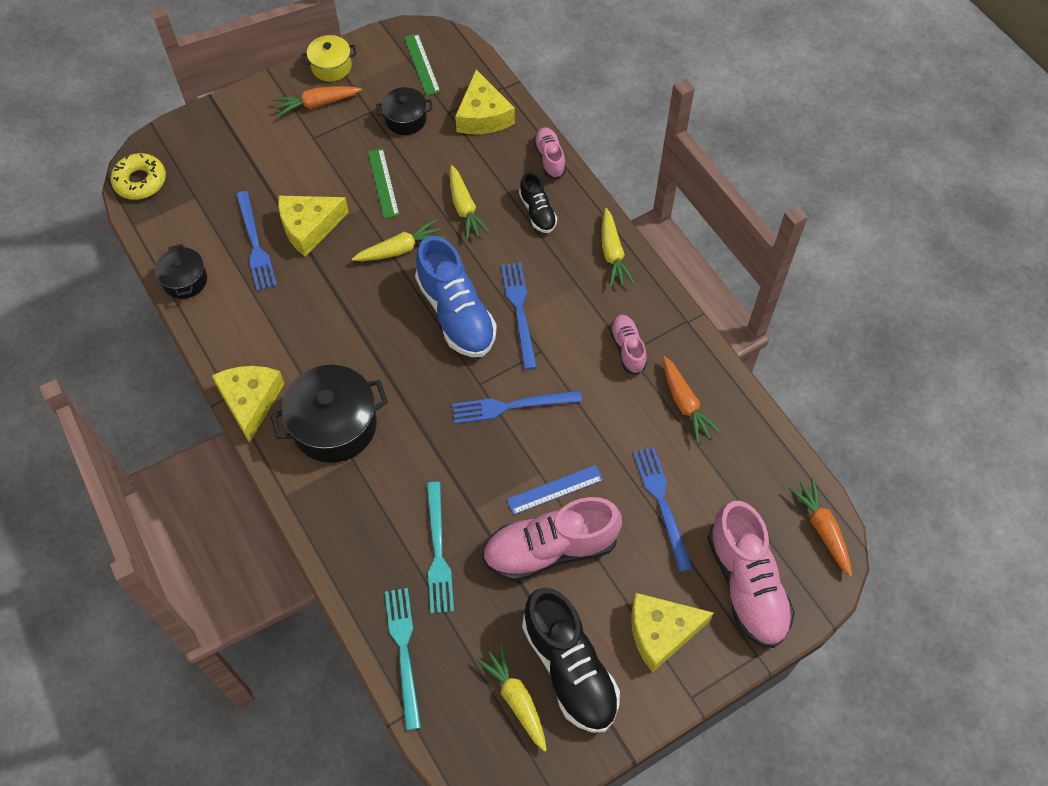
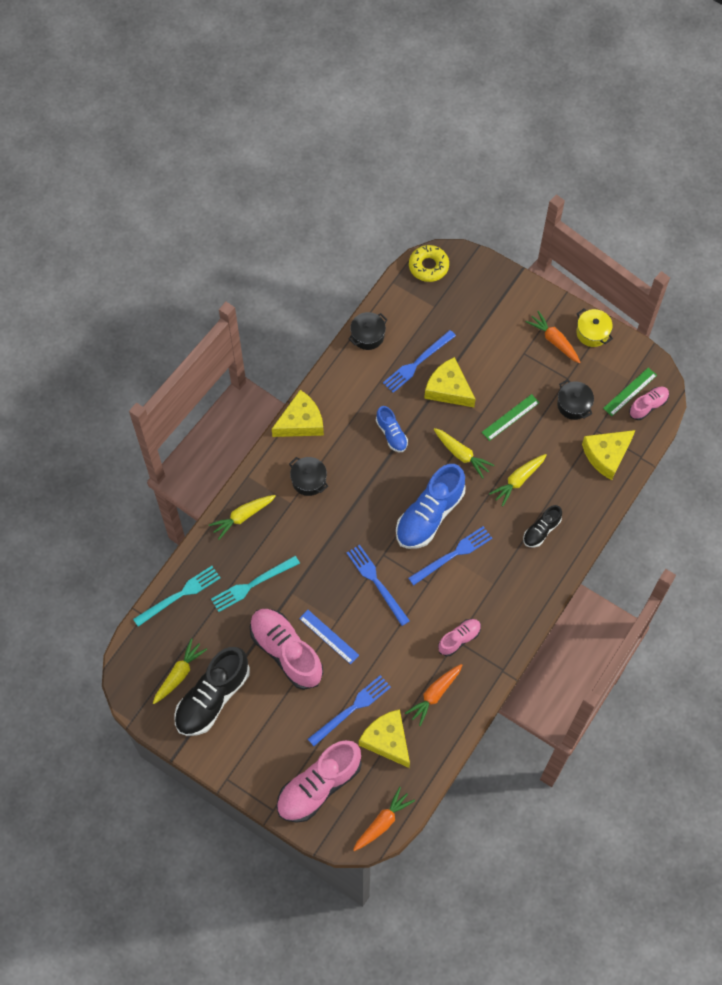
camera: 65 degrees right, 5 degrees up
black pot [270,365,388,463] -> black pot [289,457,328,496], size x0.57
pink shoe [534,127,566,179] -> pink shoe moved to [629,387,669,420]
yellow carrot [602,208,635,288] -> yellow carrot moved to [209,495,276,540]
yellow cheese [631,593,714,672] -> yellow cheese moved to [359,709,410,768]
none -> blue shoe [376,406,408,452]

